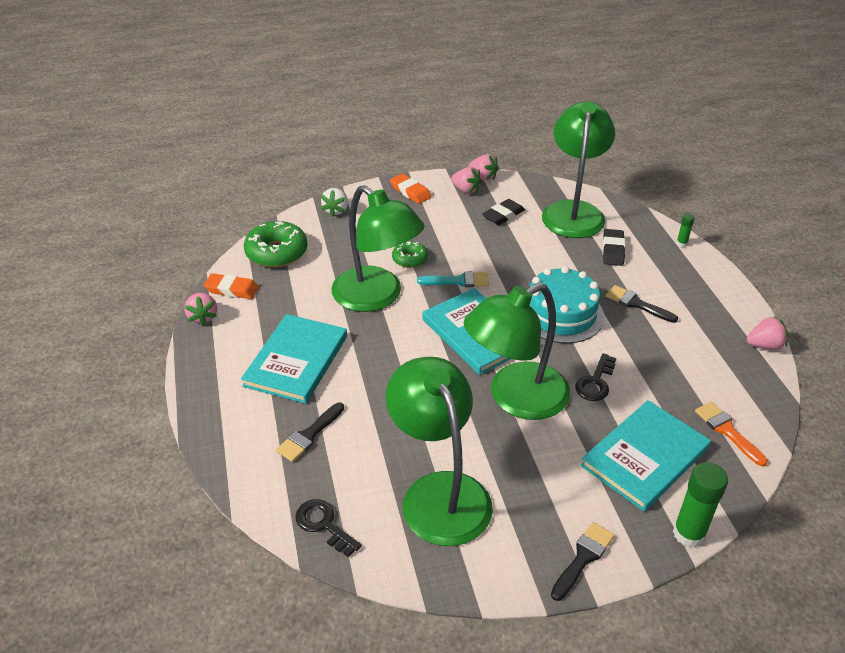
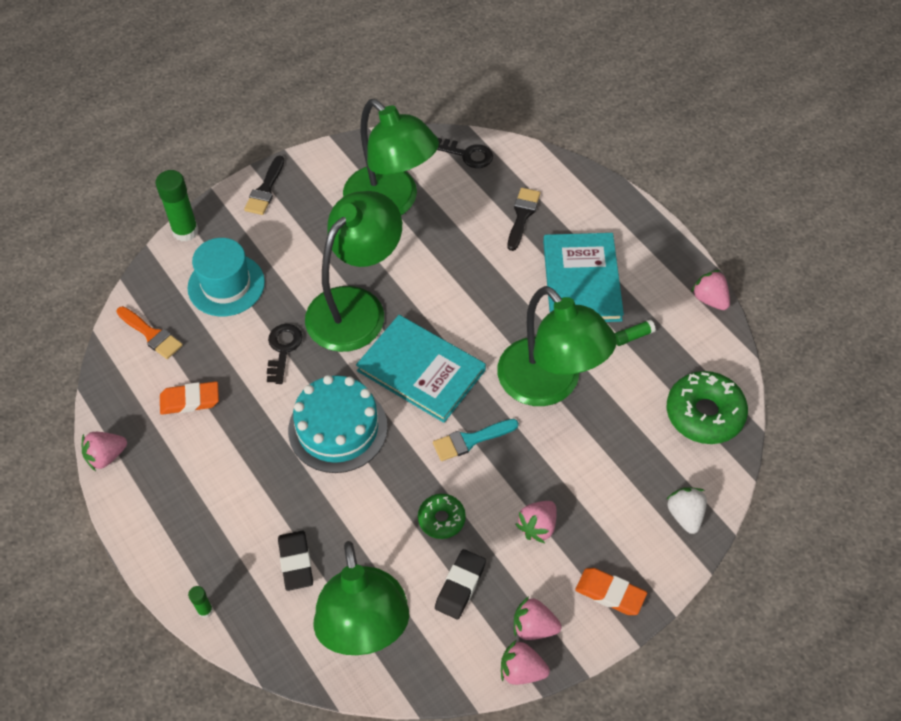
camera: 160 degrees right, 15 degrees up
orange eraser [204,273,259,299] -> orange eraser moved to [160,381,219,415]
green lamp [331,185,425,312] -> green lamp turned 150 degrees counterclockwise [497,286,617,406]
green donut [392,241,428,268] -> green donut moved to [418,494,466,539]
turquoise book [581,400,711,512] -> turquoise hat [188,238,265,316]
black brush [606,285,678,323] -> none
none -> pink strawberry [516,501,557,543]
none -> green glue stick [615,320,656,346]

